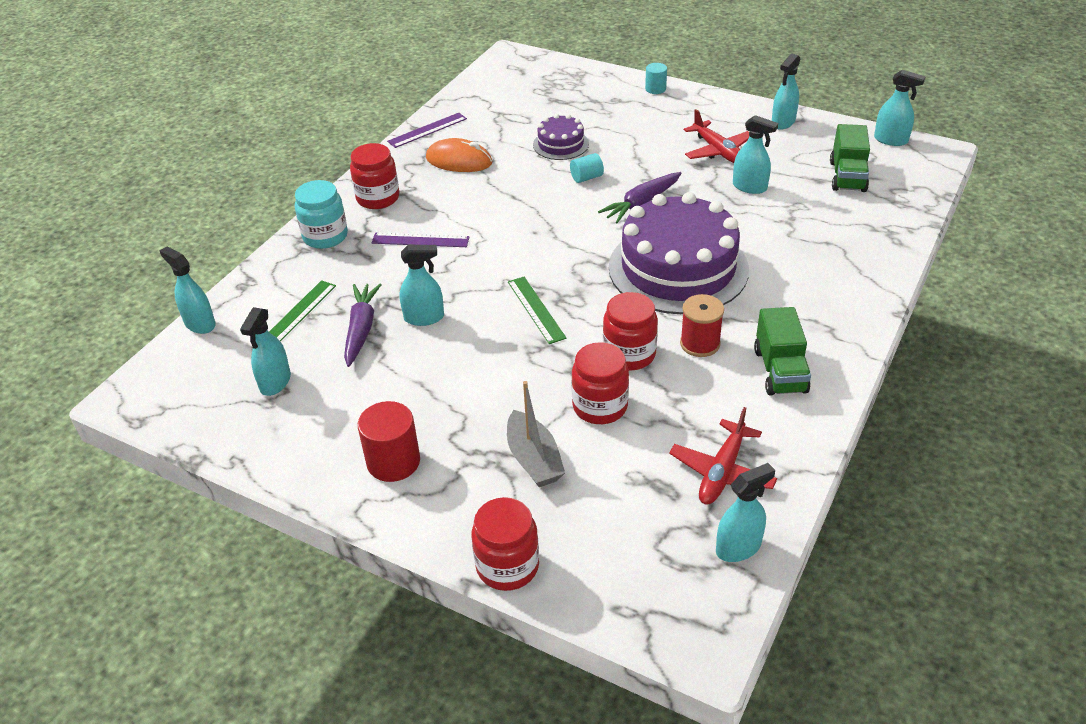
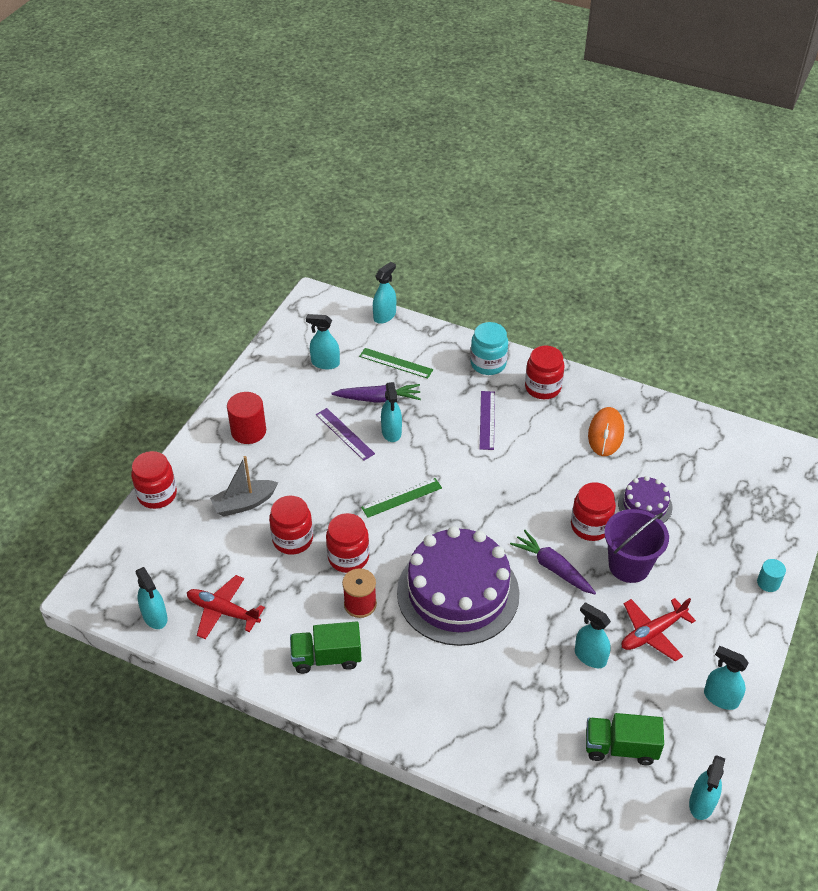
camera: 85 degrees right, 5 degrees up
purple ruler [387,113,467,148] -> purple ruler moved to [316,408,375,461]
turquoise cylinder [570,153,604,183] -> red jar [571,482,616,541]
turquoise spray bottle [733,115,778,194] -> turquoise spray bottle turned 105 degrees clockwise [575,603,611,668]
none -> purple bucket [604,509,669,583]

